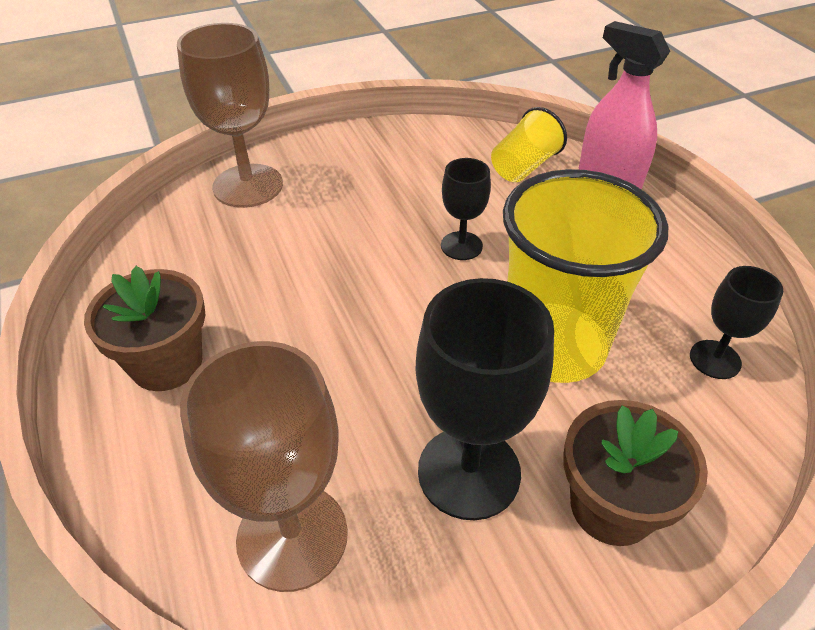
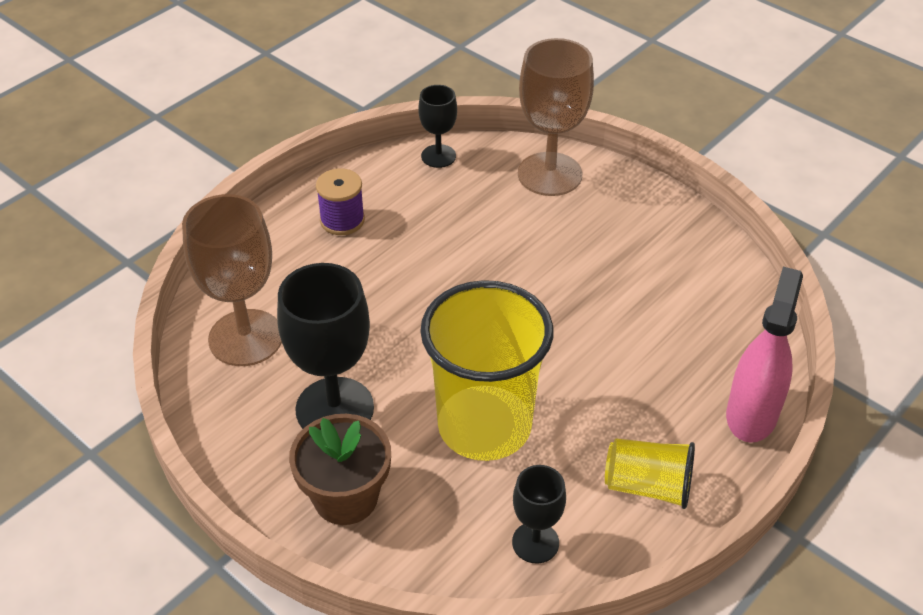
camera: 65 degrees right, 0 degrees up
brown flower pot [84,266,205,391] -> purple spool [316,169,365,235]
black goblet [441,158,491,260] -> black goblet moved to [418,85,457,168]
yellow cup [491,107,567,182] -> yellow cup moved to [605,438,695,509]

